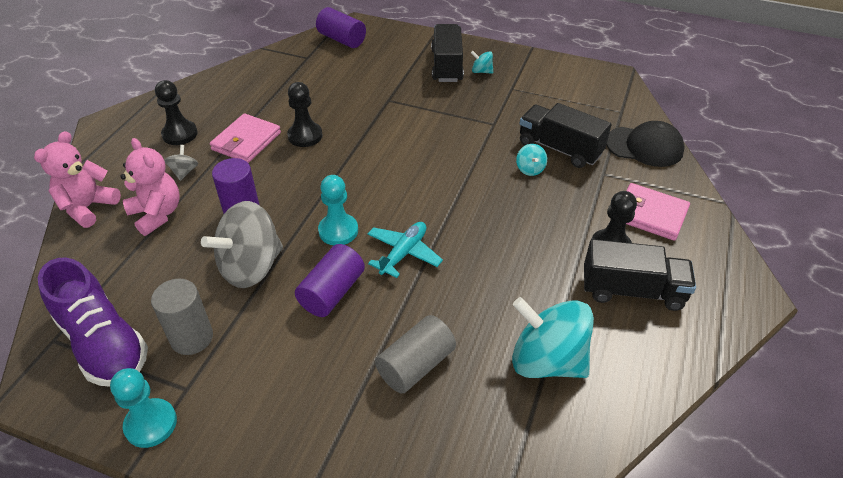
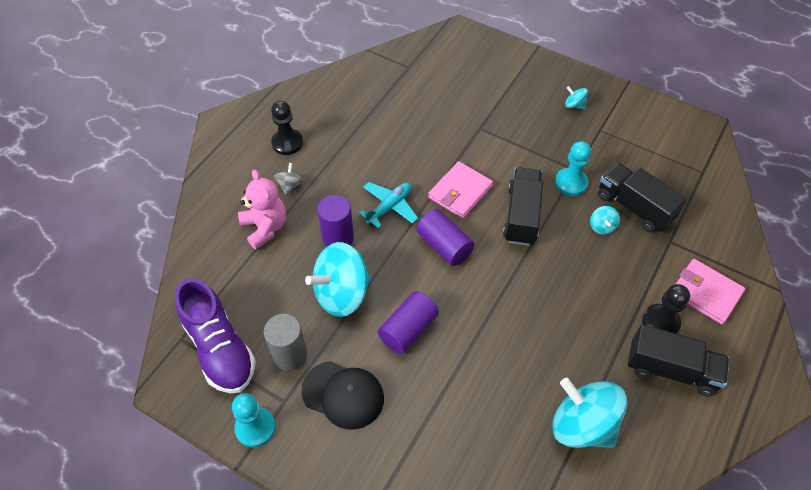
camera: 10 degrees right, 10 degrees up
pink teddy bear [34,131,121,228] -> none
grey spinning top [201,201,283,288] -> turquoise spinning top [305,242,371,317]
pink wallet [210,113,281,163] -> pink wallet moved to [428,161,493,219]
black pawn [287,82,323,147] -> none
purple cylinder [316,7,366,48] -> purple cylinder moved to [416,209,475,266]
turquoise pawn [318,175,358,245] -> turquoise pawn moved to [555,141,591,196]
turquoise plane [368,222,443,278] -> turquoise plane moved to [359,182,418,229]
grey cylinder [375,315,456,394] -> none
black truck [431,24,464,82] -> black truck moved to [503,167,543,246]
black cap [606,121,685,167] -> black cap moved to [301,361,384,430]

